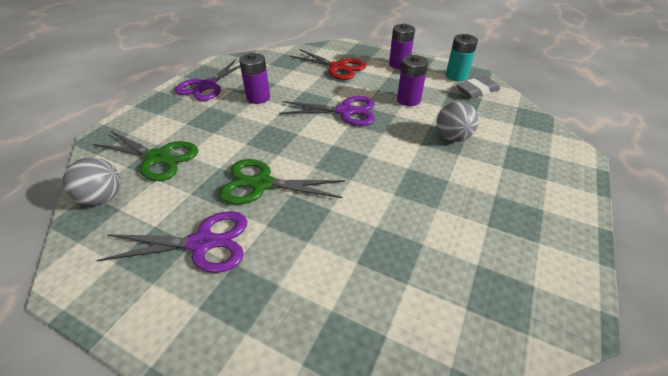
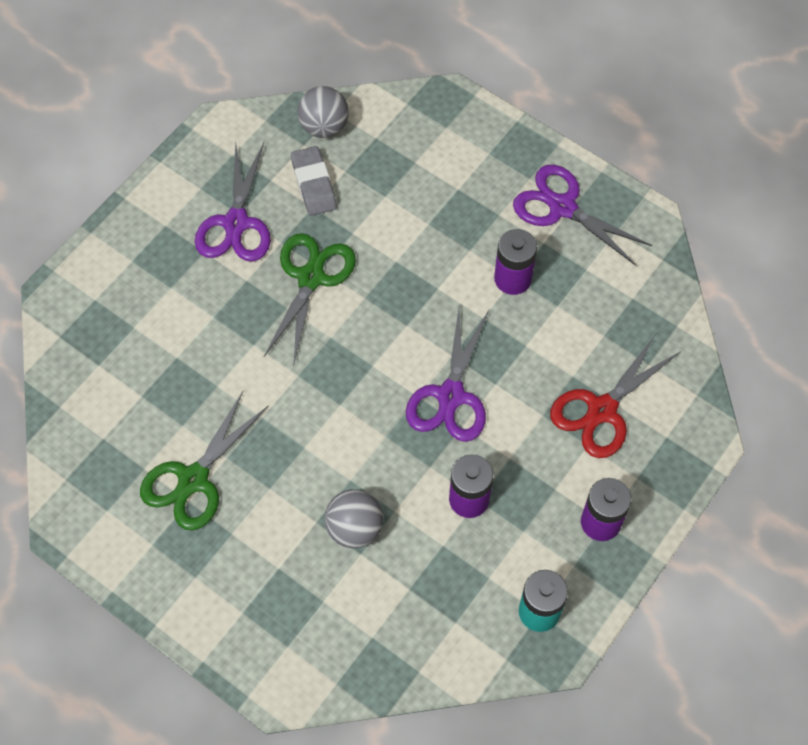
camera: 100 degrees right, 20 degrees up
green scissors [93,131,198,181] -> green scissors moved to [140,391,269,530]
grey eraser [457,76,500,98] -> grey eraser moved to [291,146,337,216]

